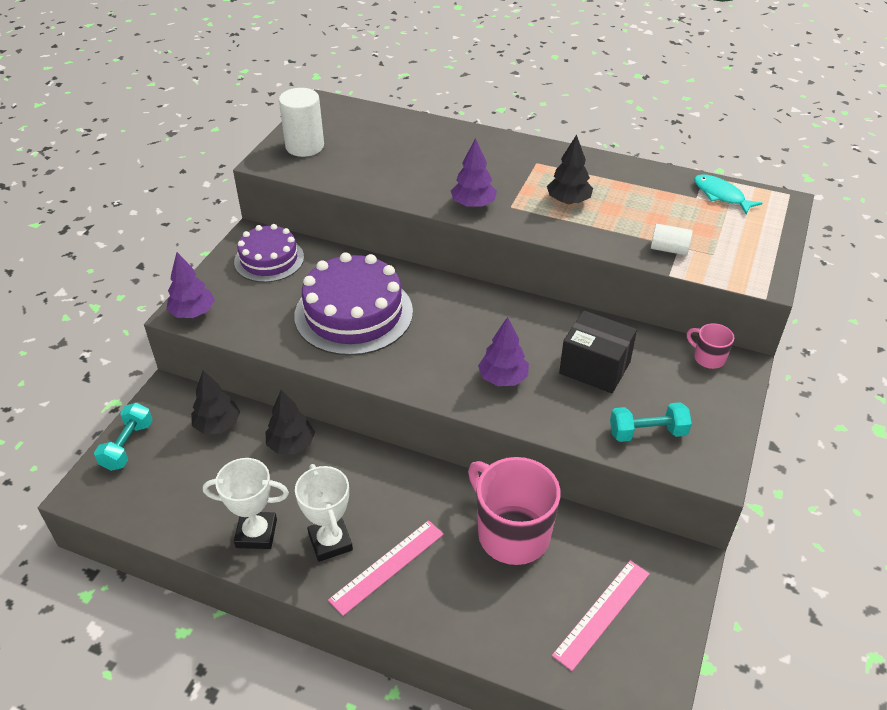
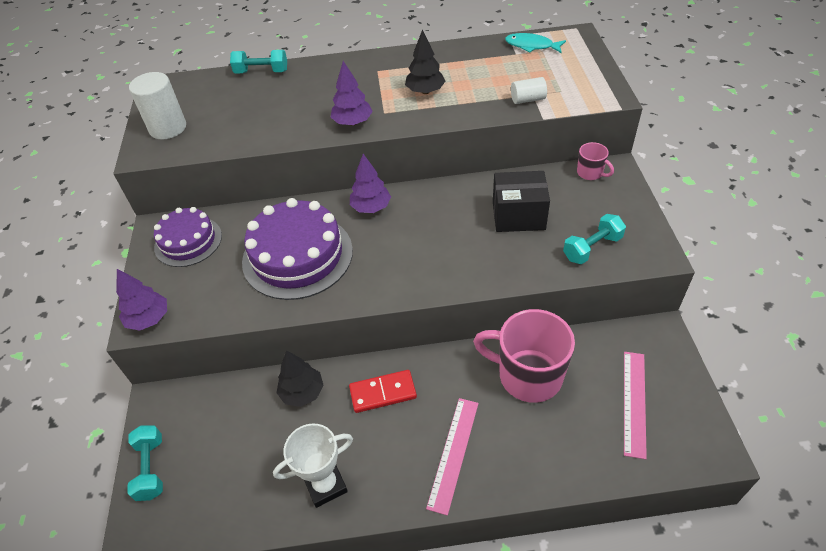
camera: 25 degrees left, 5 degrees up
black tree [191,370,240,434] -> none
white trophy [295,464,353,562] -> none
purple tree [478,317,529,386] -> purple tree moved to [350,154,391,213]
pink mug [687,323,734,369] -> pink mug turned 150 degrees counterclockwise [577,142,614,180]
none -> turquoise dumbbell [230,50,287,74]
none -> red domino [349,370,417,413]

